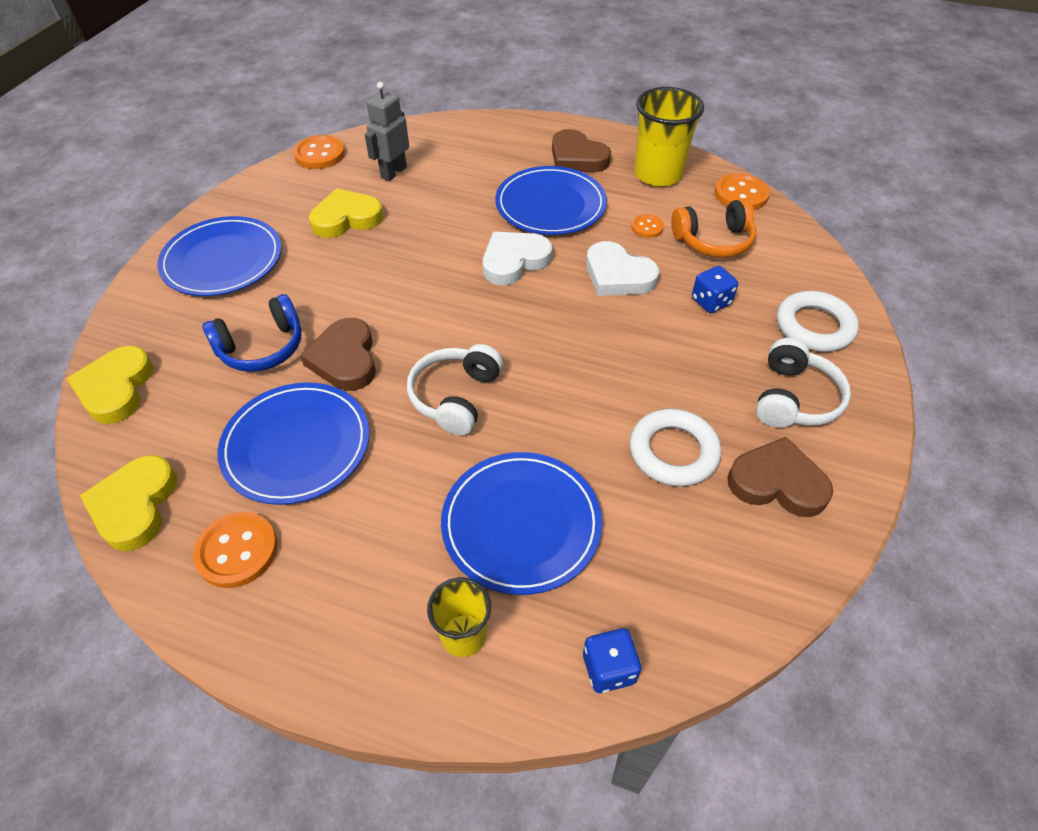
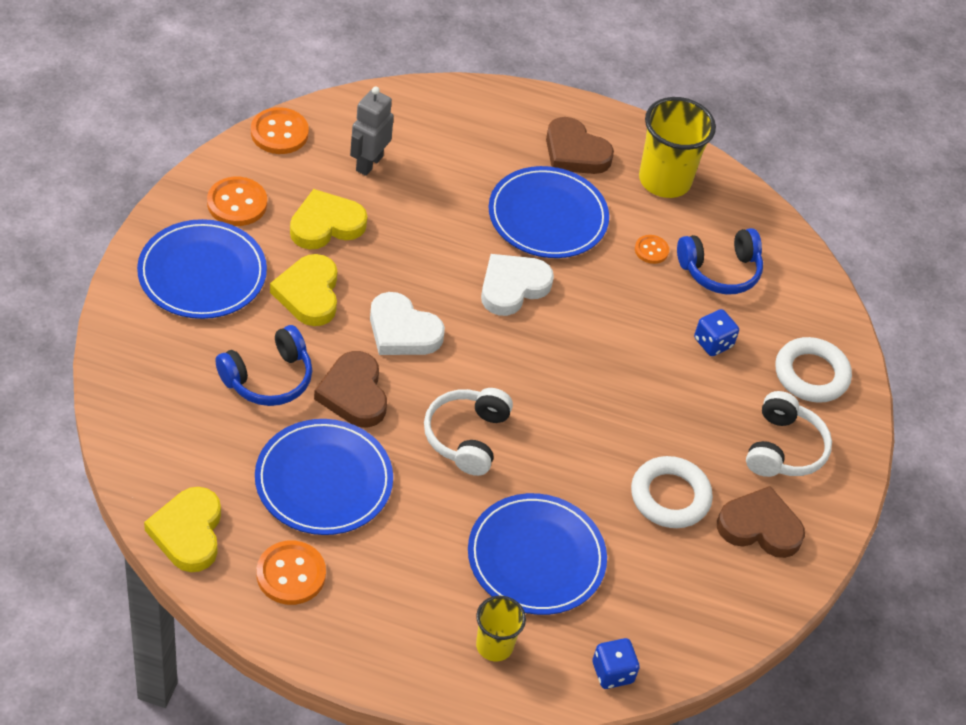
camera: 10 degrees left, 0 degrees up
yellow heart [66,346,154,424] -> yellow heart moved to [270,254,337,326]
white heart [586,241,659,296] -> white heart moved to [370,292,445,355]
orange headphones [671,199,756,258] -> blue headphones [677,228,763,294]
orange button [715,173,770,210] -> orange button moved to [207,177,267,226]

